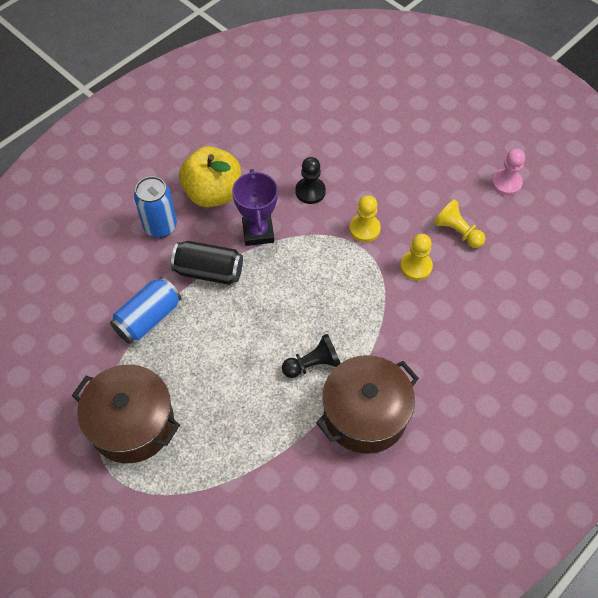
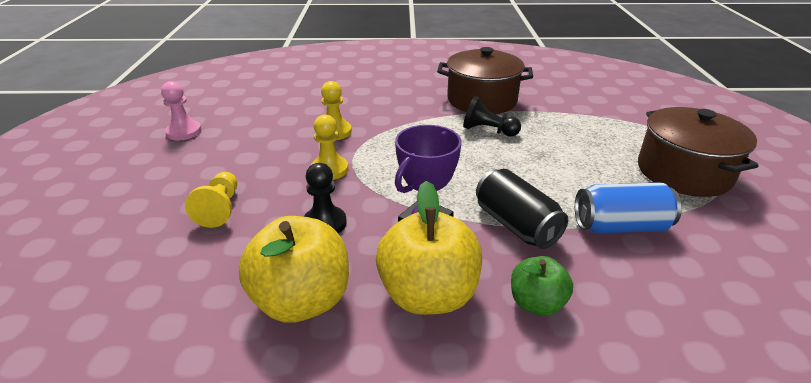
camera: 135 degrees left, 25 degrees down
blue can [134,176,177,238] -> green apple [511,256,573,316]
yellow pawn [434,199,485,248] -> yellow pawn moved to [185,172,237,228]
none -> yellow apple [238,216,349,323]

